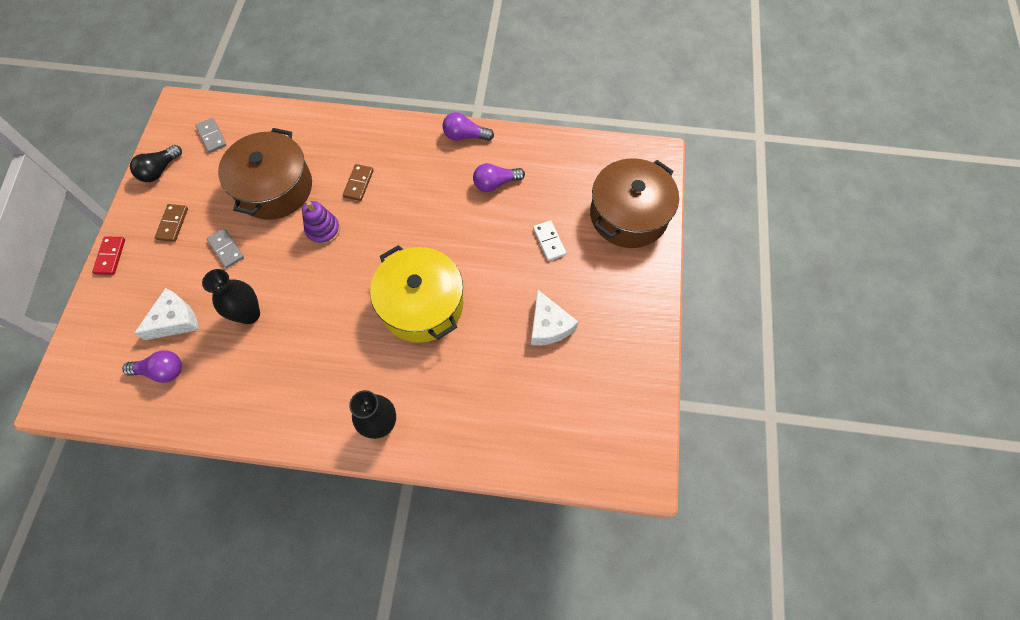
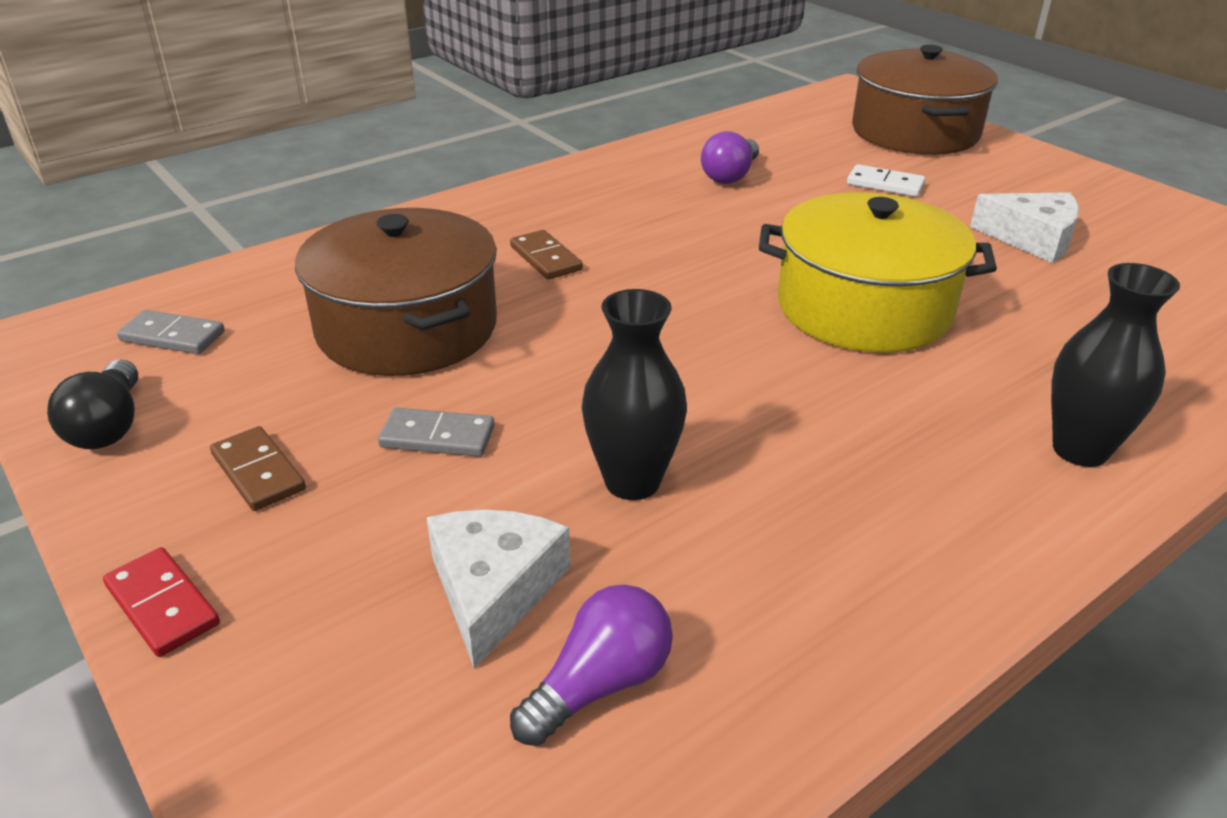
camera: 45 degrees left, 30 degrees down
purple stacking toy [302,201,340,245] -> none
purple light bulb [442,112,494,141] -> none

